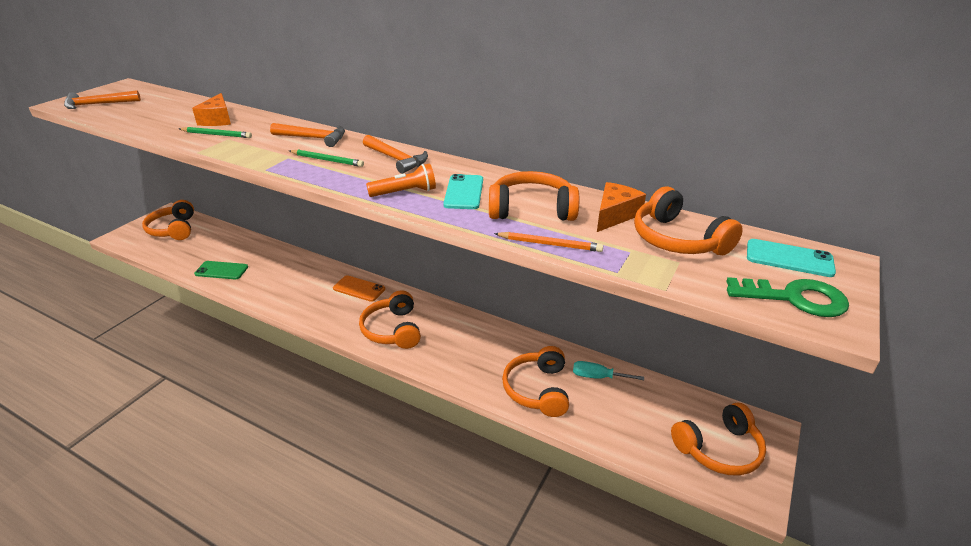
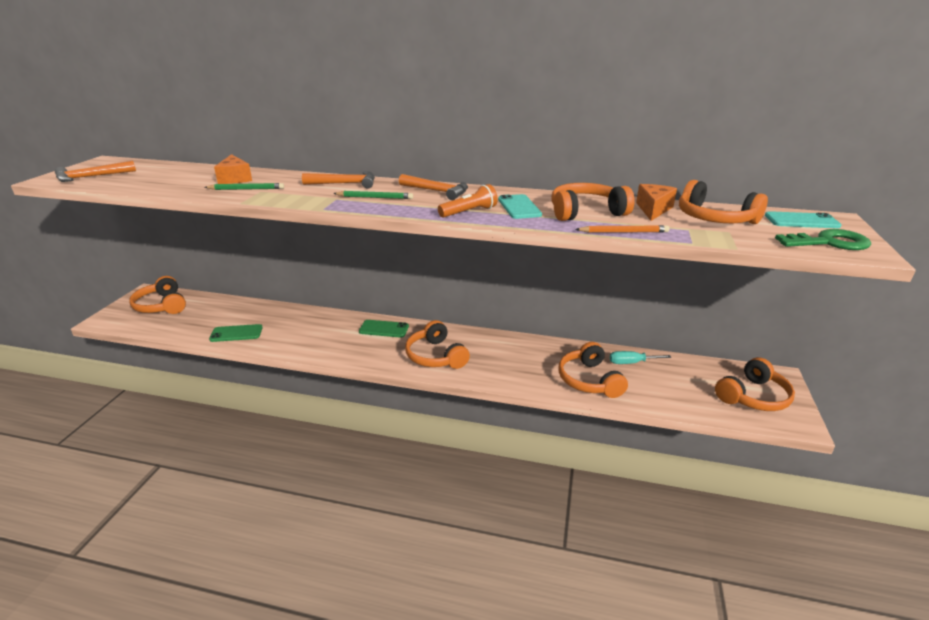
camera: 15 degrees left, 5 degrees down
orange phone [333,275,385,302] -> green phone [359,320,409,338]

